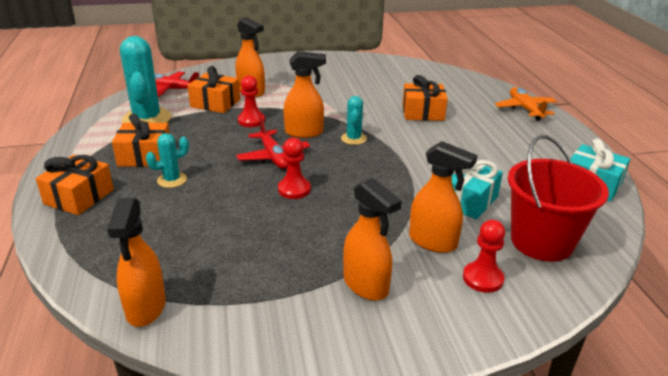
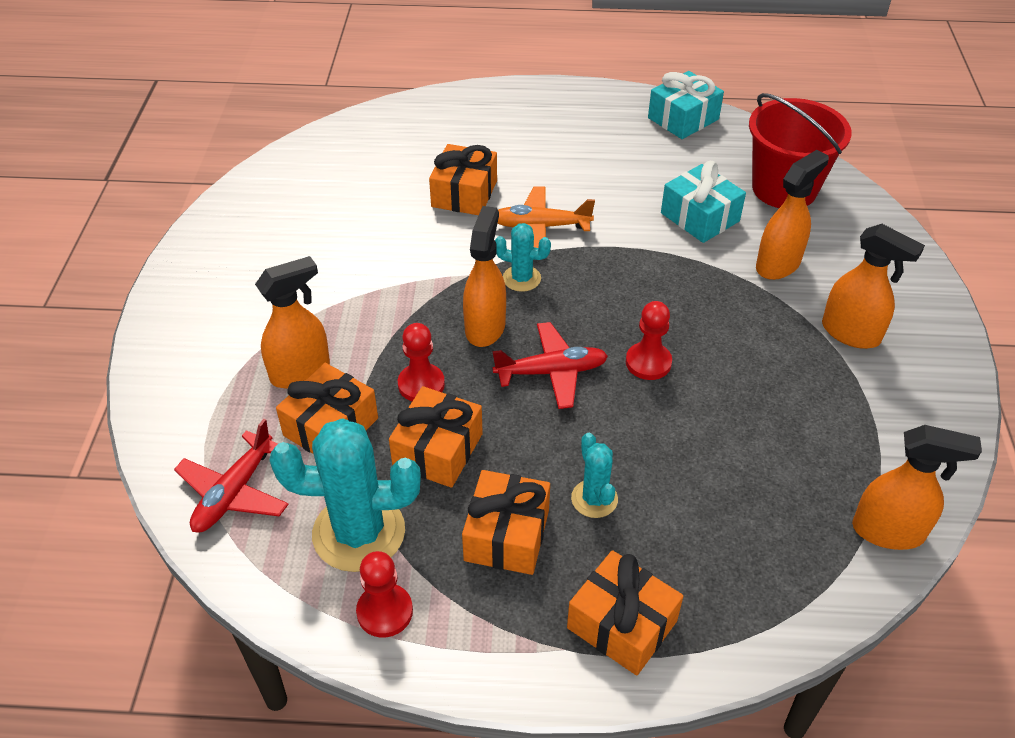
camera: 75 degrees left, 15 degrees up
orange spray bottle [343,178,402,301] -> orange spray bottle turned 60 degrees clockwise [822,224,925,349]
red pawn [463,220,505,293] -> red pawn moved to [356,551,413,637]
orange plane [495,87,557,121] -> orange plane moved to [497,186,595,248]
none -> orange gift [389,386,483,488]

